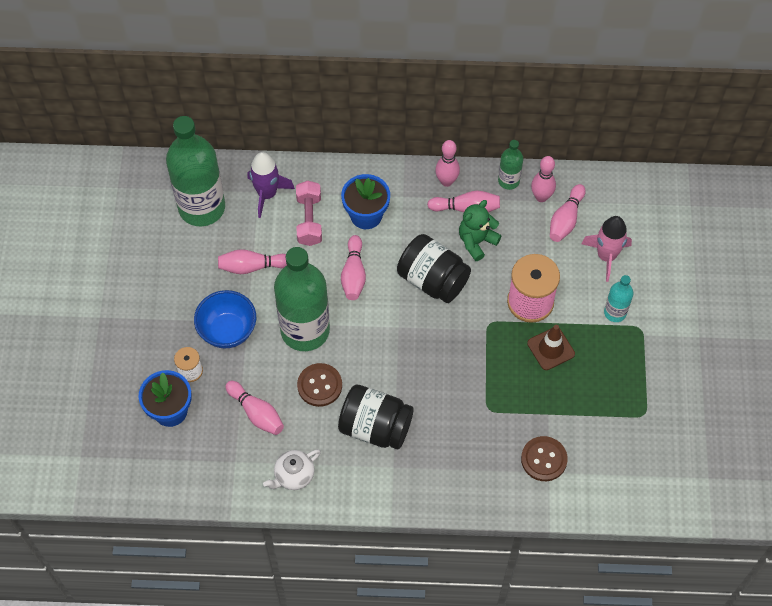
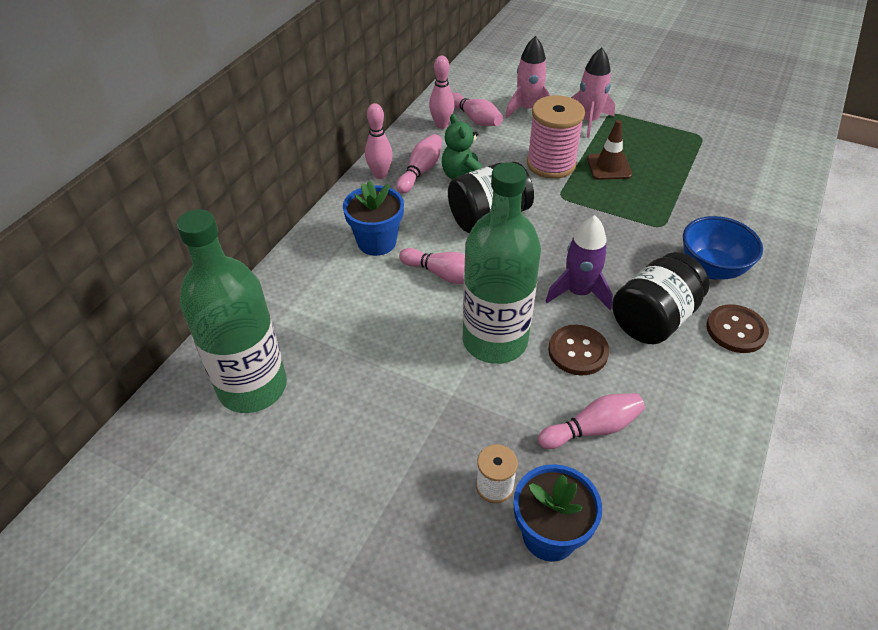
camera: 65 degrees left, 15 degrees down
blue bowl [194,290,256,348] -> blue bowl moved to [683,216,763,279]
pink bowling pin [218,249,287,274] -> none
purple rocket [248,152,295,218] -> purple rocket moved to [546,215,613,310]
white teapot [263,449,321,490] -> none
pink dumbbell [296,181,322,246] -> none
green bottle [498,140,523,190] -> none
brown button [521,436,568,481] -> brown button moved to [707,305,769,353]
turquoise bottle [604,275,633,322] -> pink rocket [571,48,615,138]

